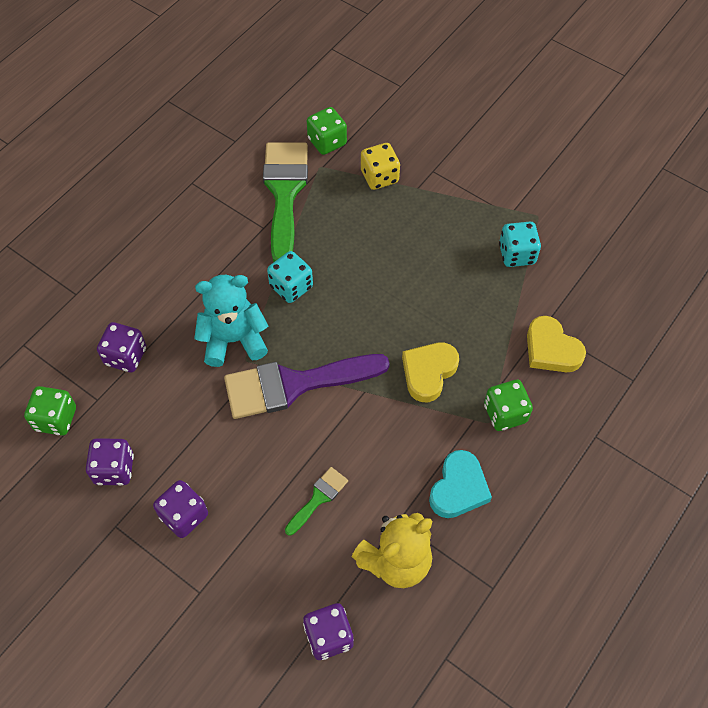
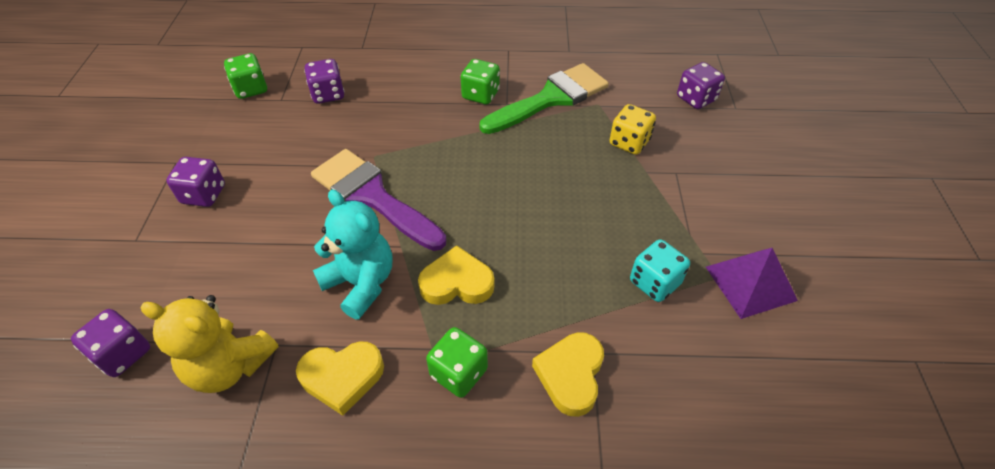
camera: 55 degrees right, 10 degrees down
purple dice [86,439,134,486] -> purple dice moved to [677,62,725,109]
turquoise teddy bear [194,275,268,367] -> turquoise teddy bear moved to [313,190,392,320]
turquoise dice [267,251,313,303] -> none
green brush [285,467,348,536] -> none
green dice [307,107,347,155] -> green dice moved to [461,59,500,104]
turquoise heart [429,450,492,518] -> yellow heart [296,341,384,416]
none -> purple pyramid [706,248,798,319]

